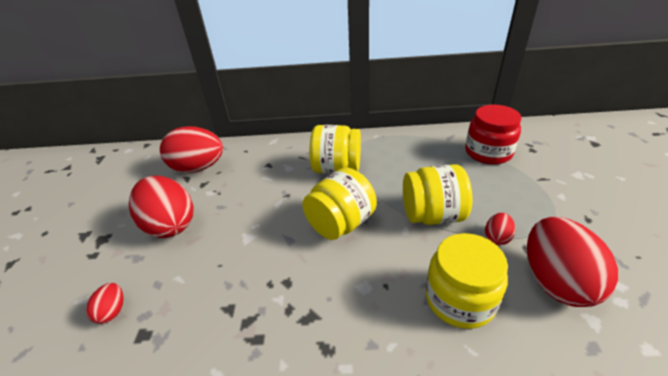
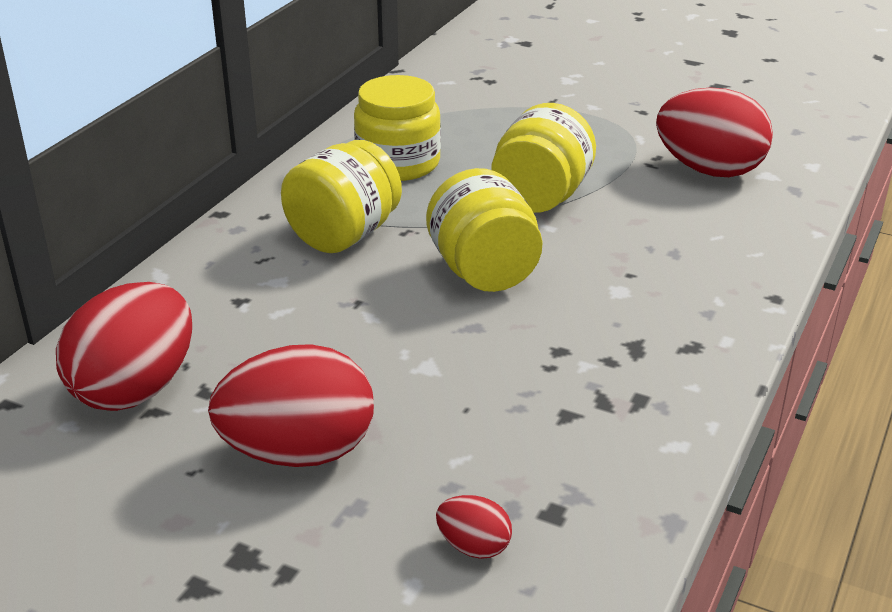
camera: 65 degrees left, 5 degrees down
yellow jar [425,233,508,329] -> yellow jar moved to [354,75,441,181]
red jar [465,105,522,164] -> none
red egg [485,213,515,245] -> none

